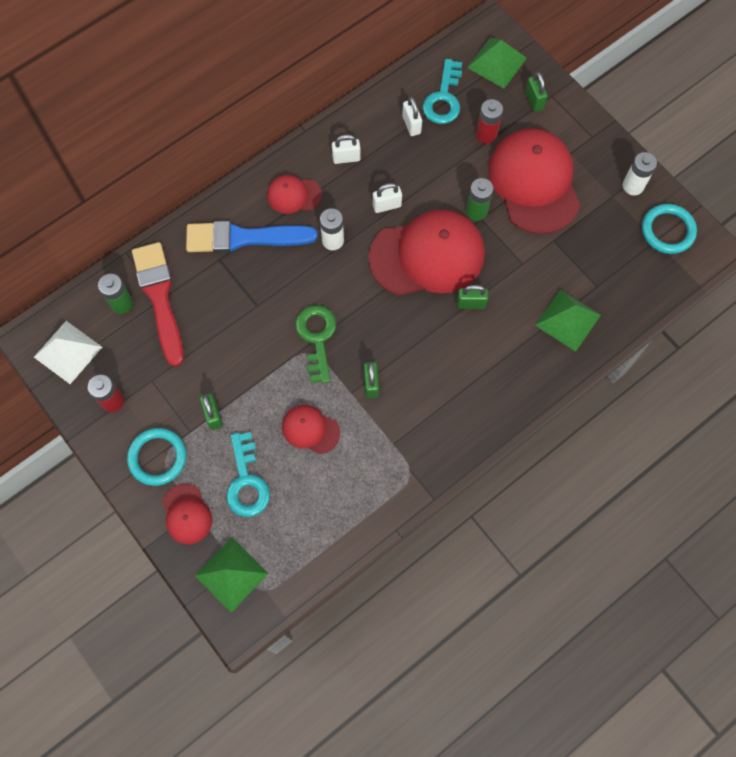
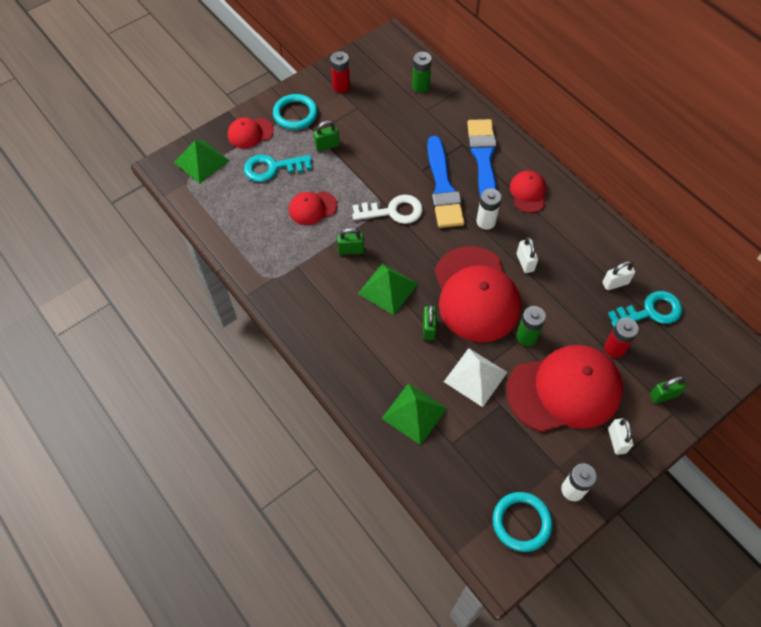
camera: 90 degrees right, 10 degrees down
white pyramid [34,321,102,384] -> white pyramid moved to [444,348,508,407]
red brush [132,242,184,367] -> none
red cap [282,405,340,454] -> red cap turned 135 degrees counterclockwise [289,191,338,225]
green key [295,305,336,383] -> white key [352,195,423,224]
white padlock [332,135,361,164] -> white padlock moved to [608,418,634,455]
turquoise key [422,59,462,124] -> turquoise key turned 150 degrees clockwise [608,291,682,327]
green pyramid [467,38,527,88] -> green pyramid moved to [358,263,418,315]
none -> blue brush [427,136,465,228]

